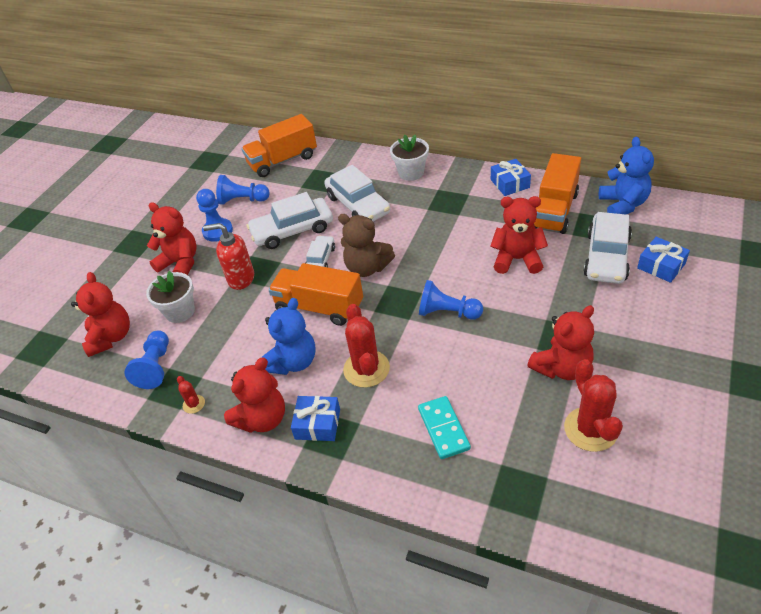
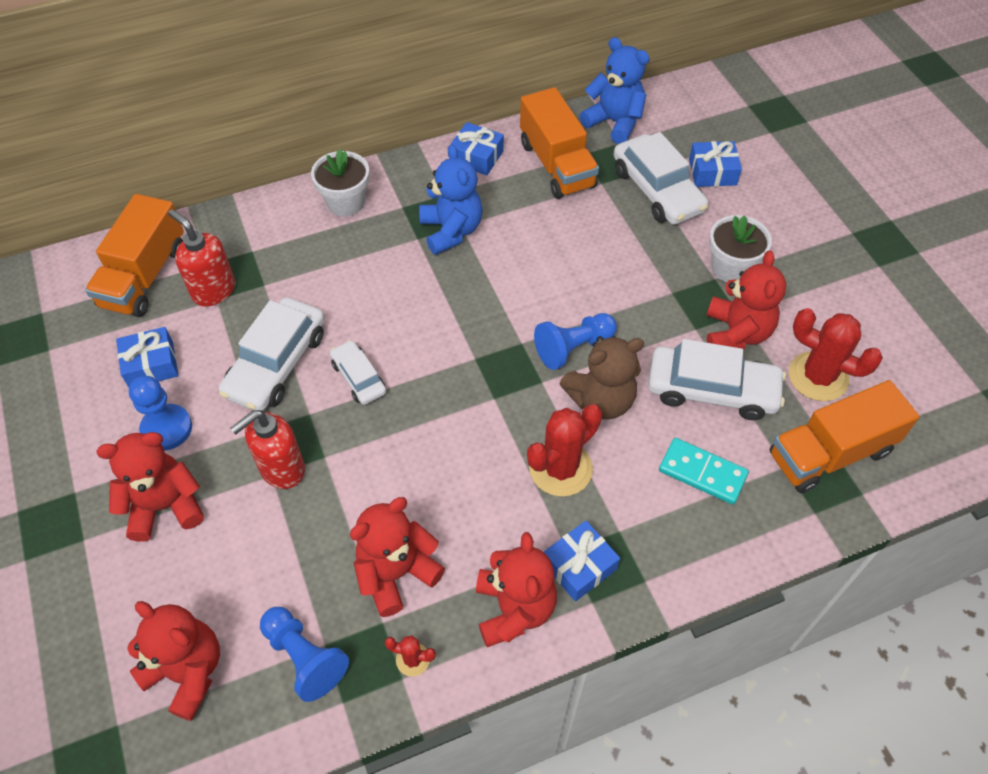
camera: 50 degrees left, 10 degrees up
white flower pot [146,271,195,323] -> white flower pot moved to [709,215,772,282]
blue pawn [216,175,270,205] -> blue gift [116,327,179,387]
blue teddy bear [262,298,316,375] -> blue teddy bear moved to [419,144,483,255]
orange truck [269,263,363,326] -> orange truck moved to [770,380,920,493]
white car [324,165,390,221] -> white car moved to [648,339,786,420]
brown teddy bear [338,214,395,277] -> brown teddy bear moved to [559,336,644,420]
red cactus [343,304,390,388] -> red cactus turned 75 degrees counterclockwise [527,404,602,497]
red teddy bear [490,196,548,274] -> red teddy bear moved to [350,497,445,617]
none -> red soap dispenser [168,209,235,307]

